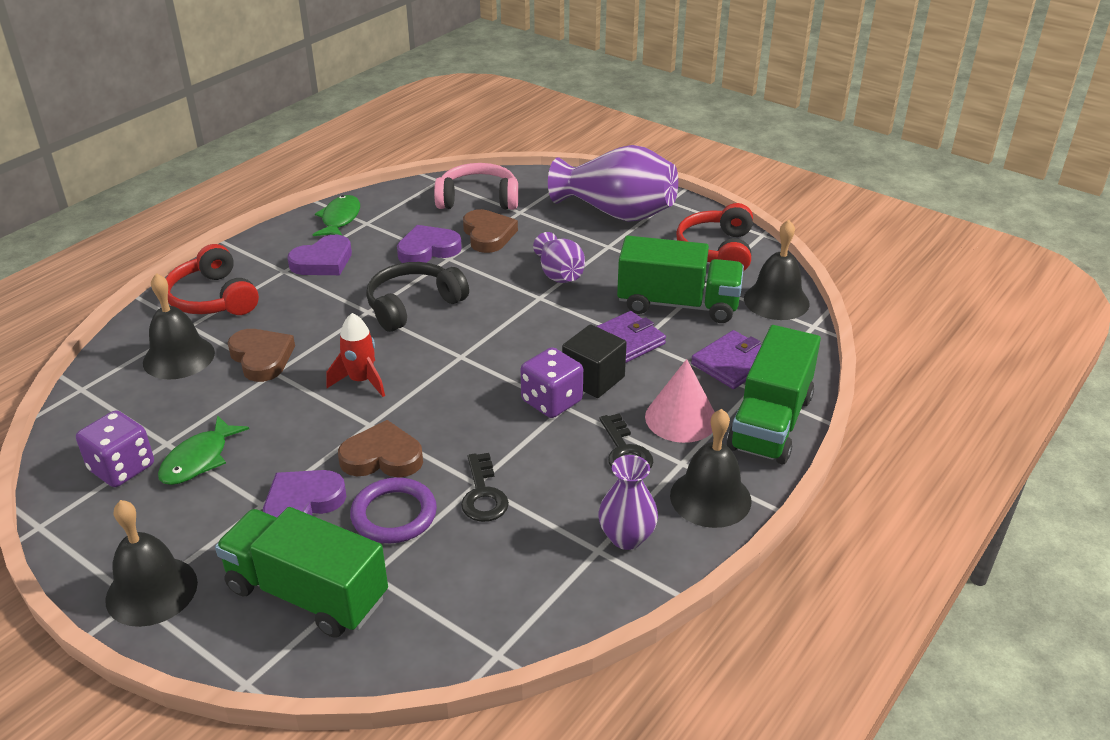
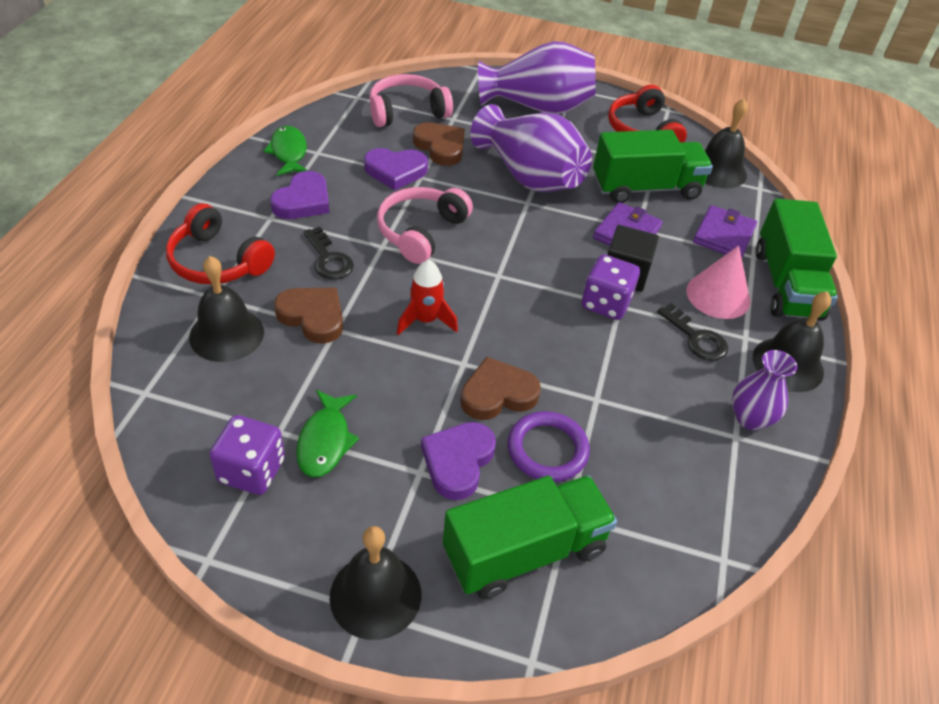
camera: 25 degrees left, 10 degrees up
green truck [215,507,388,638] -> green truck turned 150 degrees clockwise [443,476,617,599]
black headphones [366,262,469,332] -> pink headphones [377,187,473,264]
purple heart [397,225,462,263] -> purple heart turned 135 degrees counterclockwise [364,148,428,190]
black key [461,453,509,522] -> black key moved to [303,227,354,279]
purple vase [533,232,585,283] -> purple vase [470,104,592,192], size x1.84

